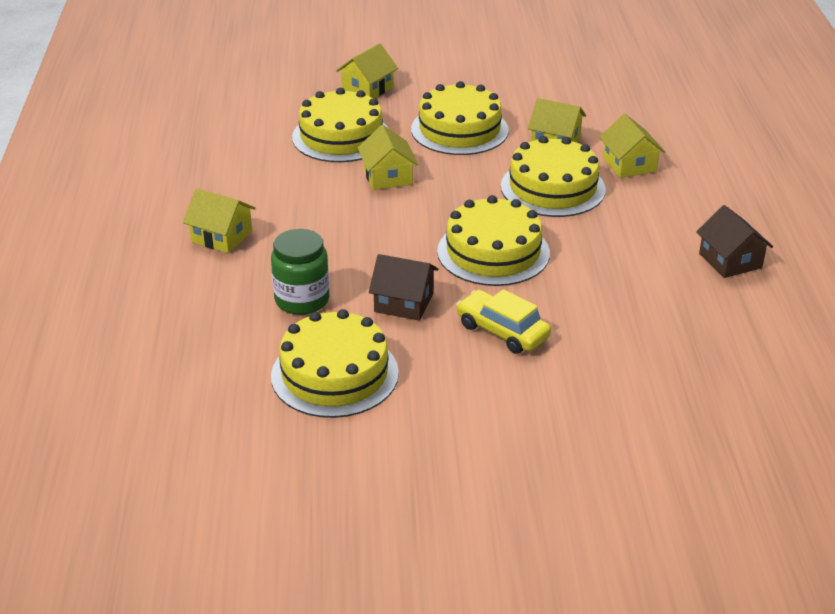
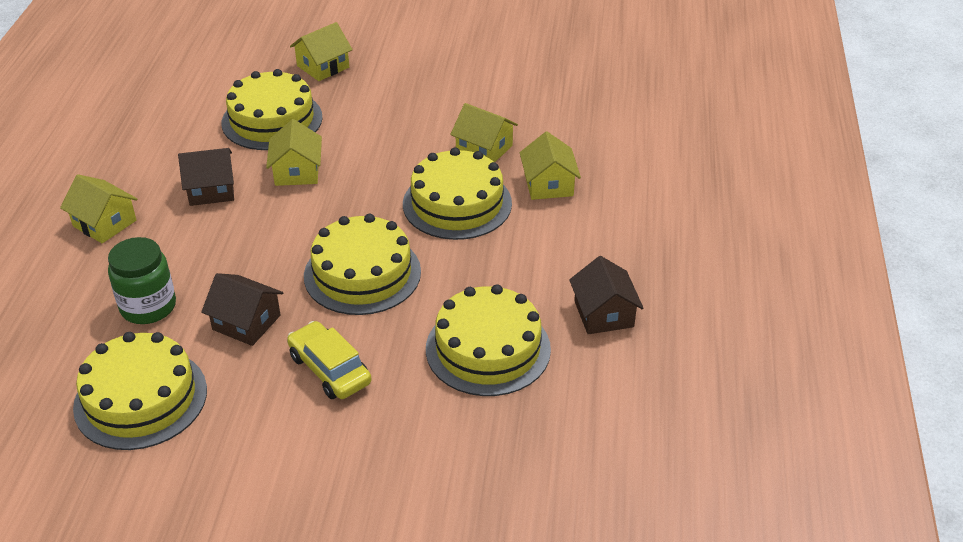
camera: 10 degrees right, 5 degrees up
yellow cake [411,81,509,155] -> yellow cake moved to [426,284,551,396]
none -> brown house [178,148,234,206]

